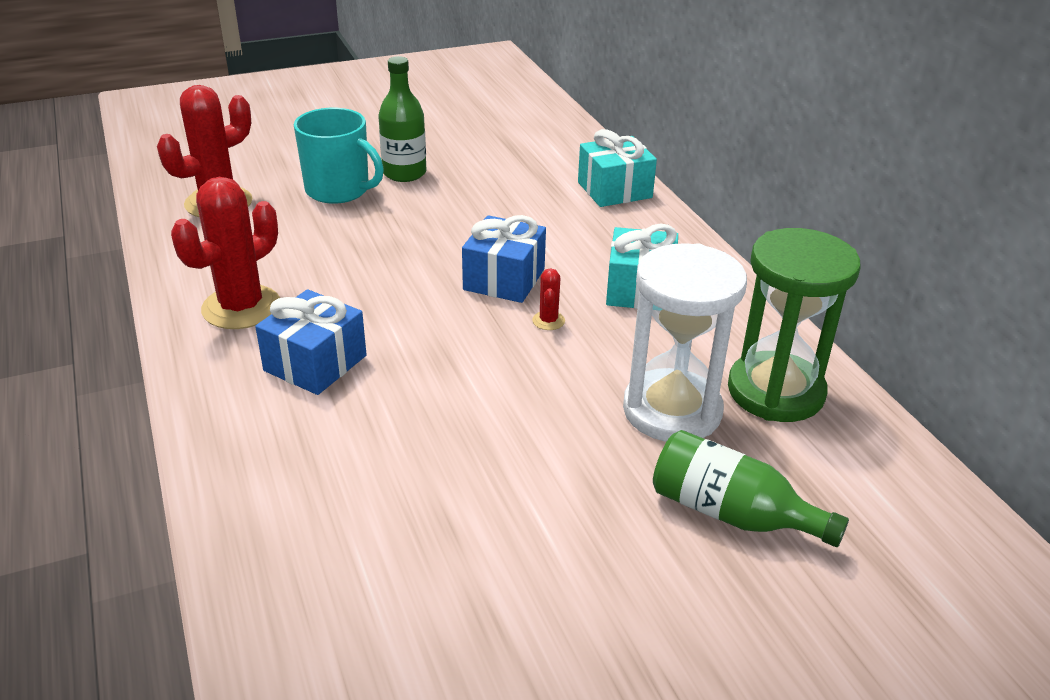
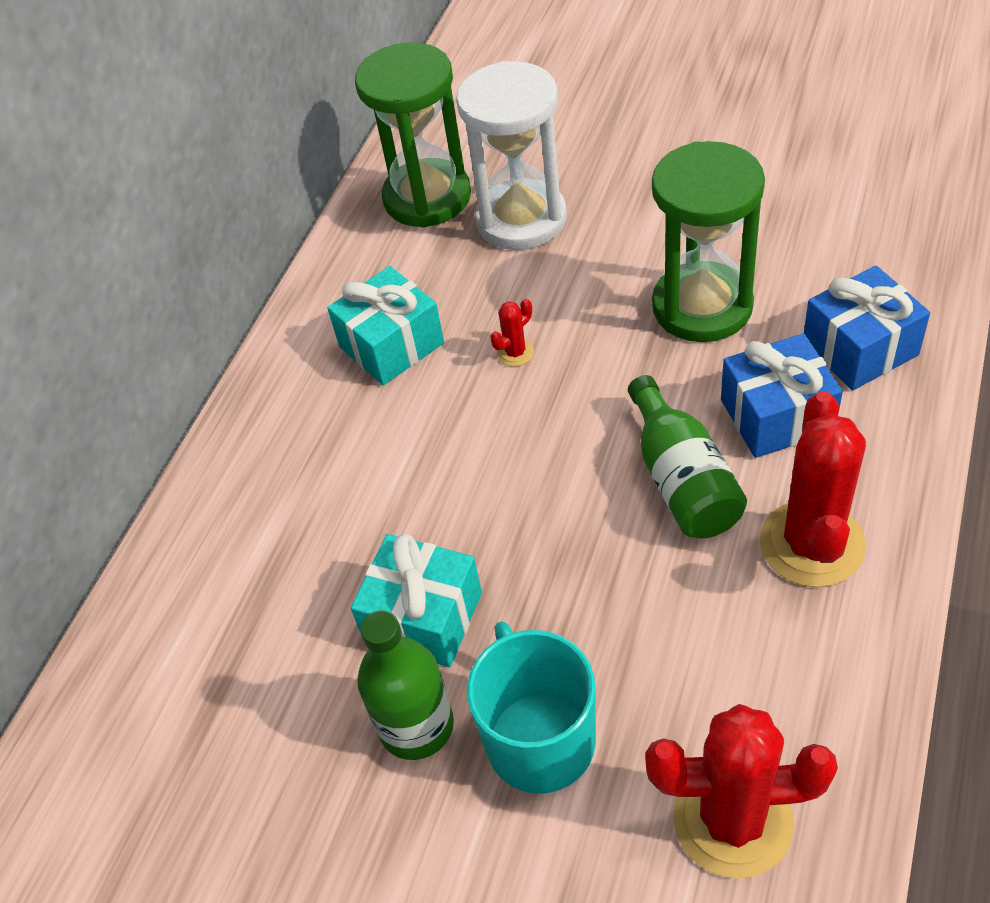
camera: 130 degrees left, 15 degrees up
red cactus [171,177,280,329] -> red cactus turned 75 degrees counterclockwise [760,391,866,587]
blue gift [462,215,546,303] -> blue gift moved to [804,266,930,390]
turquoise gift [578,129,657,207] -> turquoise gift moved to [351,534,482,667]
green bottle [653,430,849,547] -> green bottle moved to [628,375,747,538]
none -> green hourglass [652,141,765,342]

